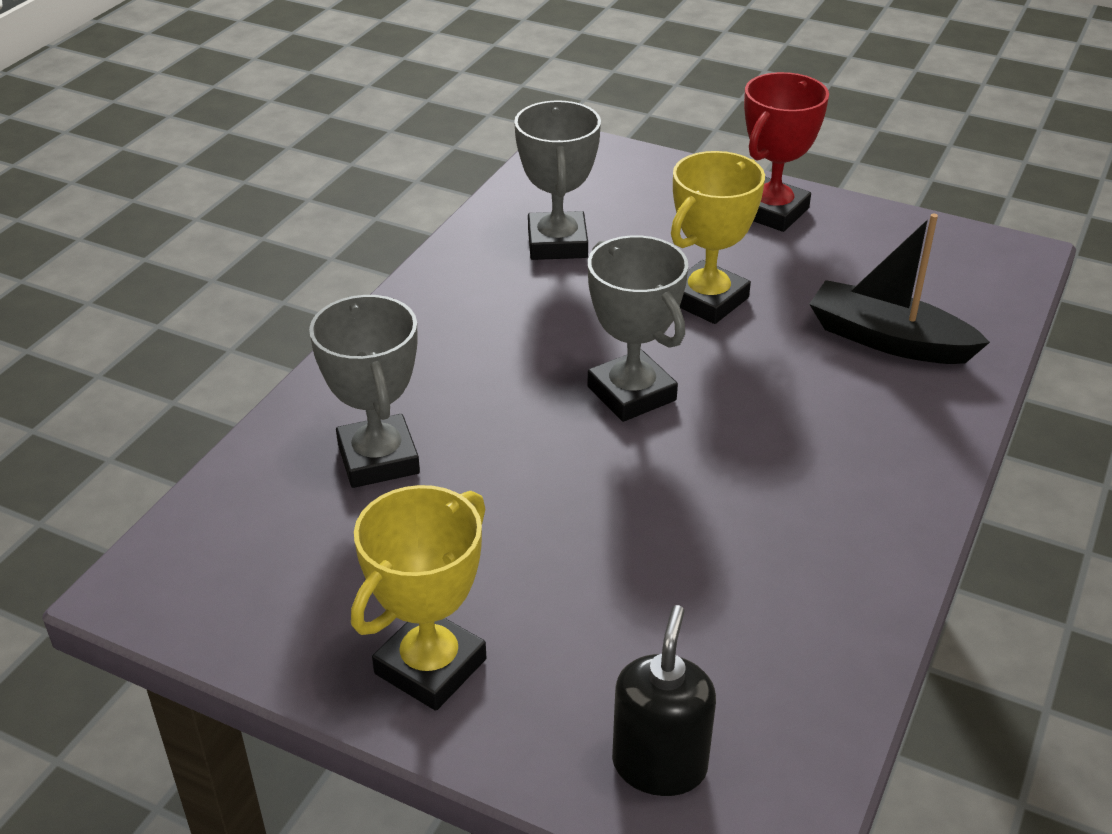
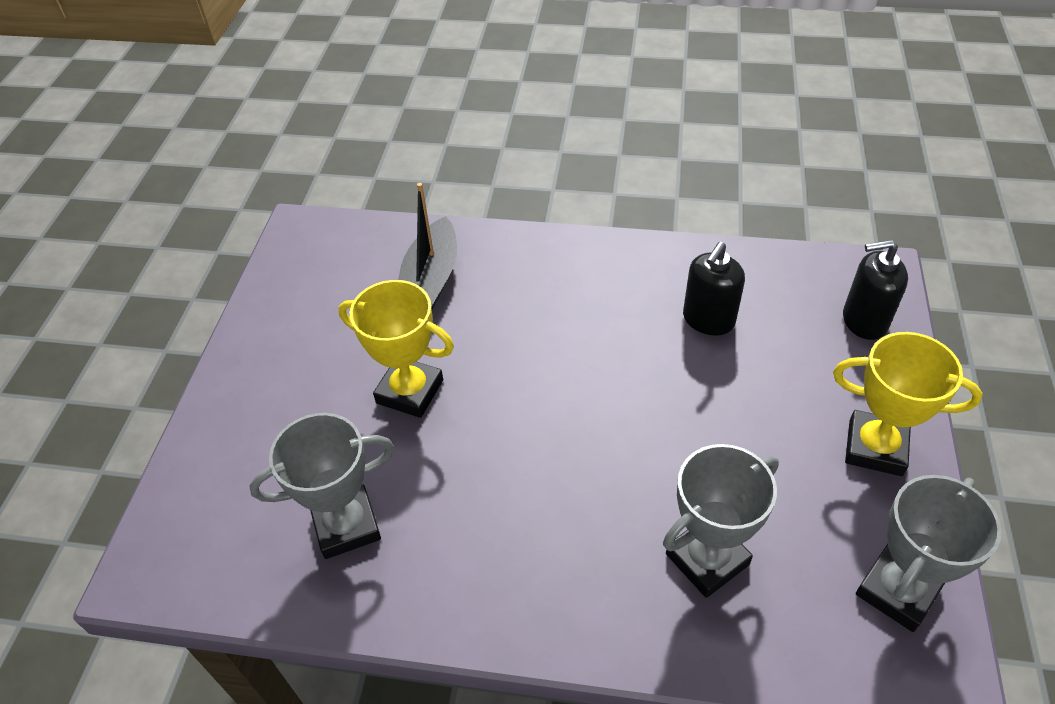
camera: 105 degrees left, 10 degrees up
grey trophy [587,235,688,422] -> grey trophy moved to [856,475,1001,632]
red trophy [744,72,829,232] -> none
none -> black soap dispenser [683,242,745,336]

